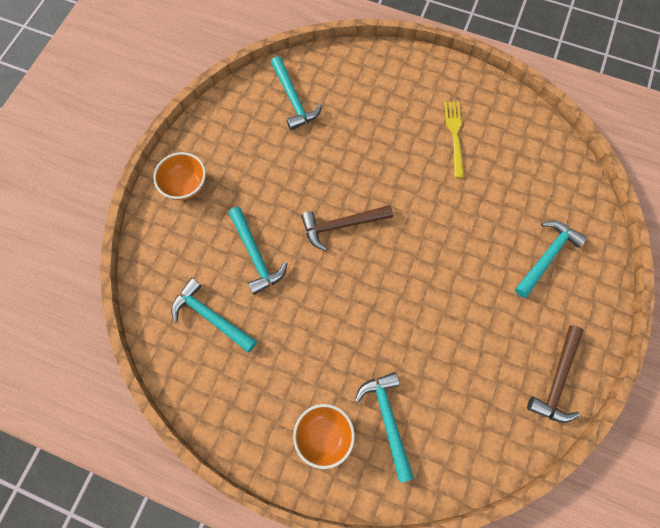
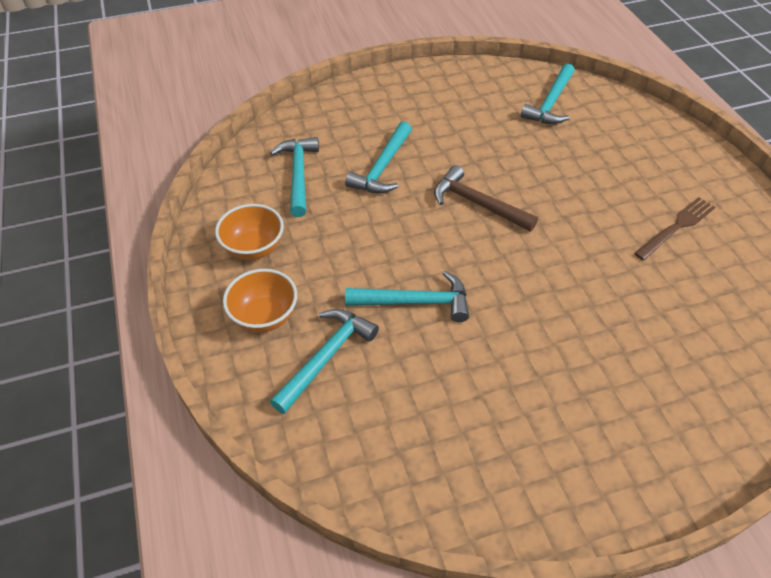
camera: 50 degrees right, 20 degrees down
orange bowl [153,152,206,200] -> orange bowl moved to [215,204,284,260]
yellow fork [444,102,464,178] -> brown fork [634,197,715,261]
turquoise hammer [515,221,587,298] -> turquoise hammer moved to [345,271,469,322]
brown hammer [527,325,584,423] -> none

